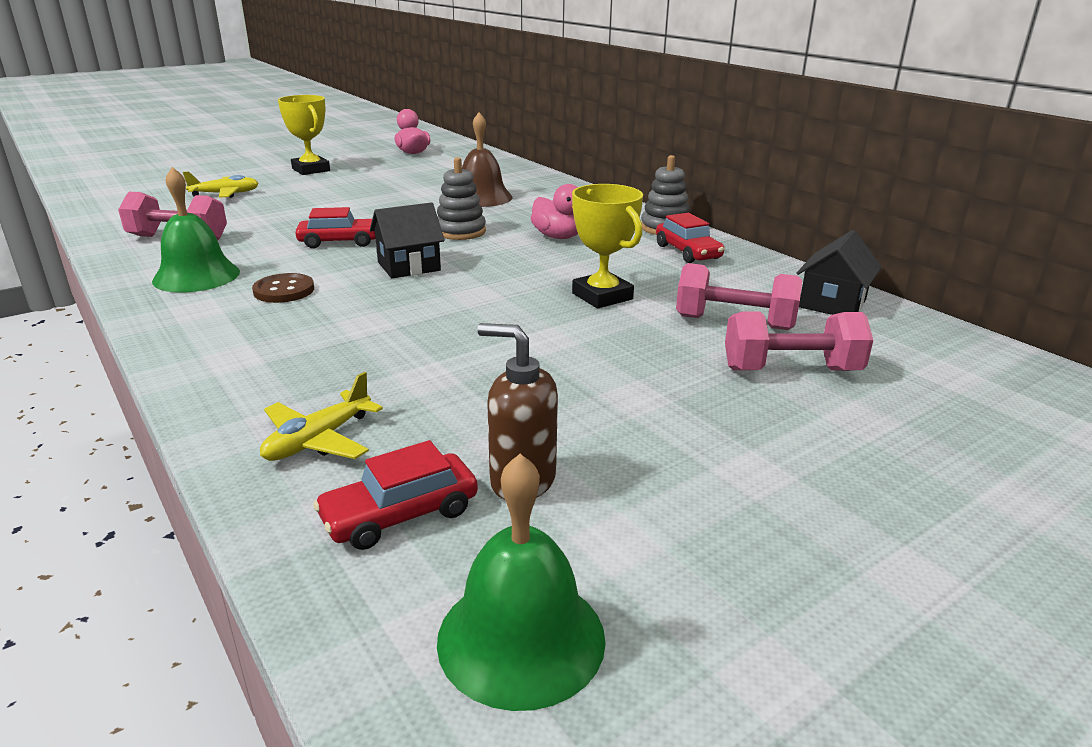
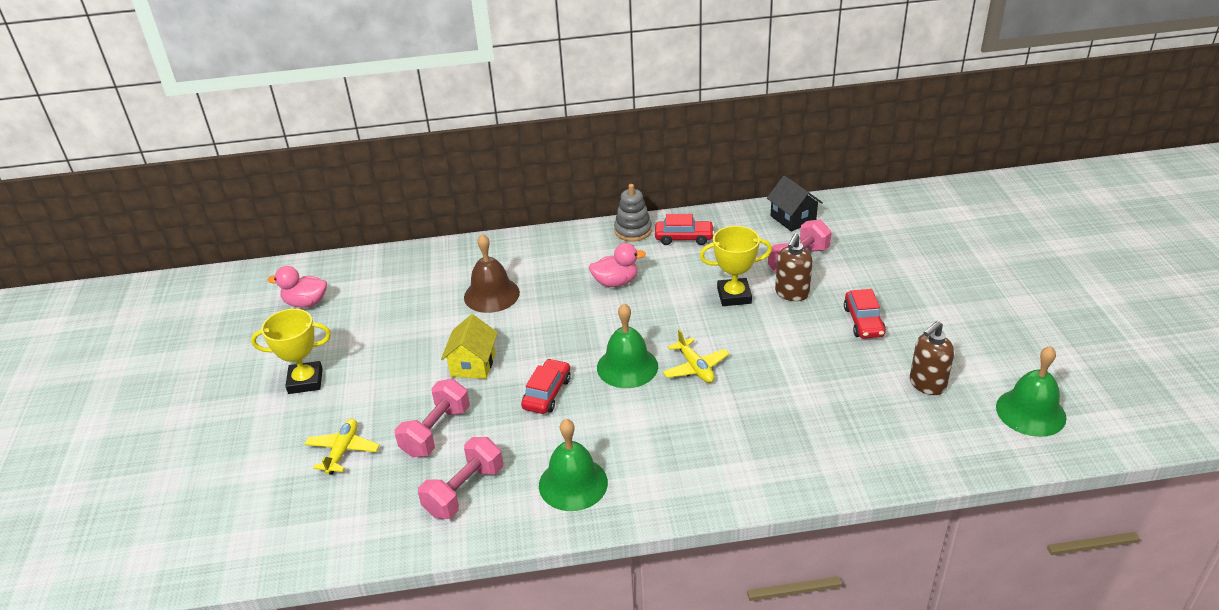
camera: 60 degrees left, 10 degrees up
brown button [252,273,314,303] -> none
yellow plane [260,372,383,461] -> yellow plane moved to [663,329,729,383]
red car [313,440,478,550] -> red car moved to [844,289,886,339]
black house [370,202,445,278] -> green bell [597,303,658,388]
grey stacking toy [437,157,486,240] -> none
pink dumbbell [725,312,873,371] -> pink dumbbell moved to [394,379,470,458]
none -> yellow house [441,314,498,379]
none -> brown soap dispenser [775,233,813,301]

